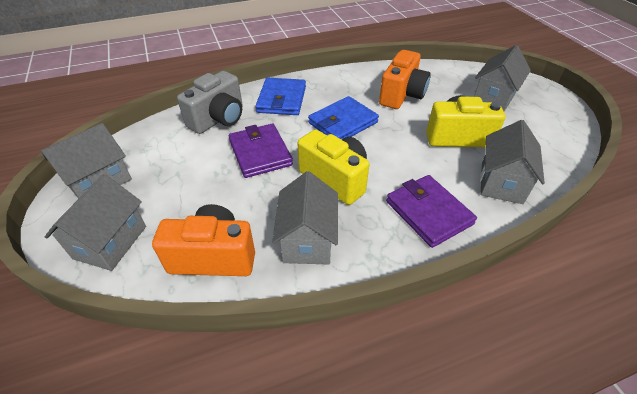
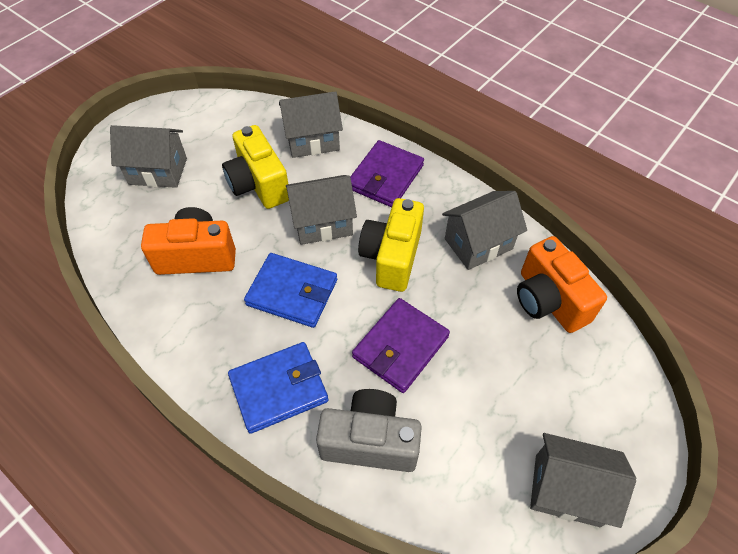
camera: 120 degrees left, 10 degrees up
grey house [45,174,146,271] -> grey house moved to [286,175,357,245]

